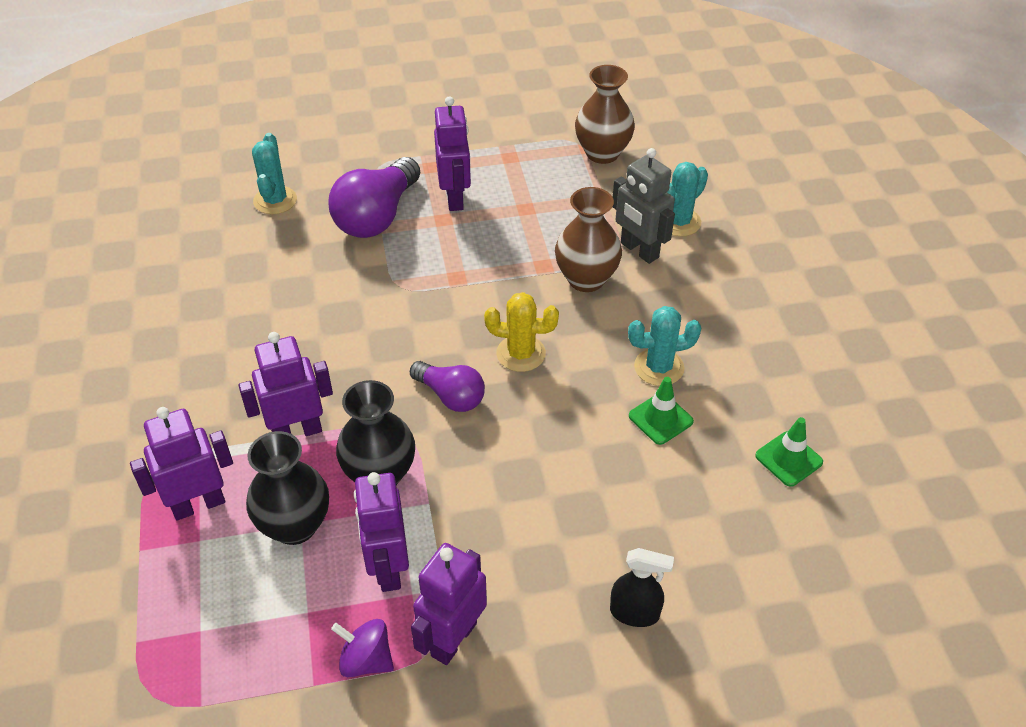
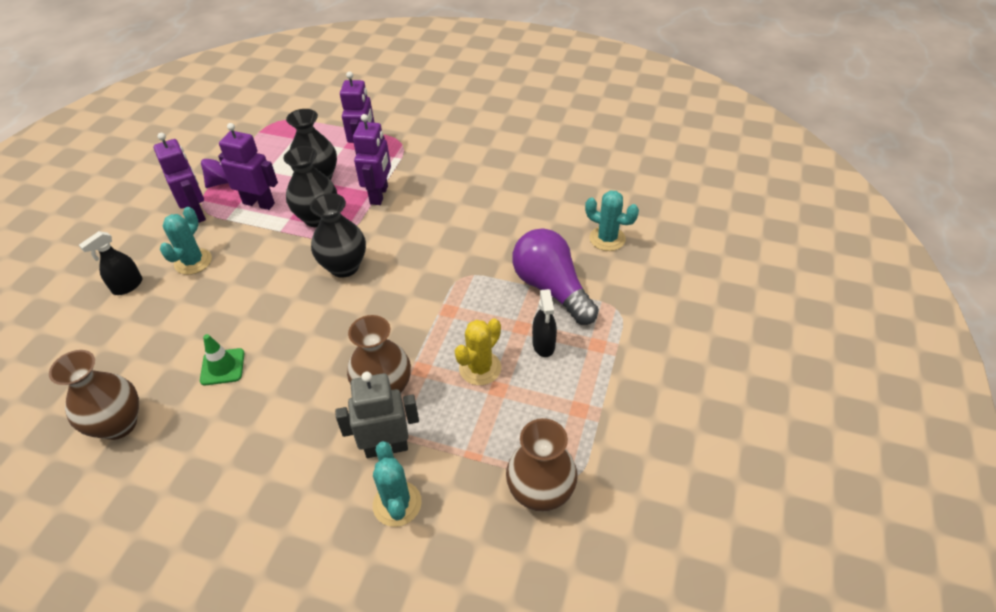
camera: 120 degrees right, 0 degrees up
purple light bulb [410,361,485,412] -> black vase [310,193,366,278]
purple robot [434,96,471,211] -> black spray bottle [532,289,557,357]
yellow cactus [484,292,559,372] -> yellow cactus moved to [455,319,501,385]
turquoise cactus [628,306,701,386] -> turquoise cactus moved to [160,207,212,275]
green traffic cone [755,417,823,487] -> brown vase [49,350,139,440]

